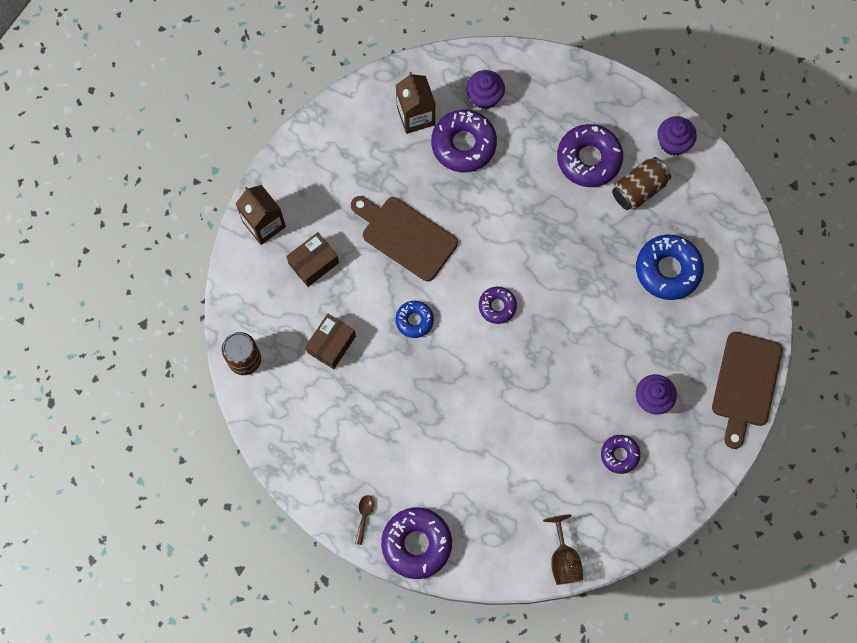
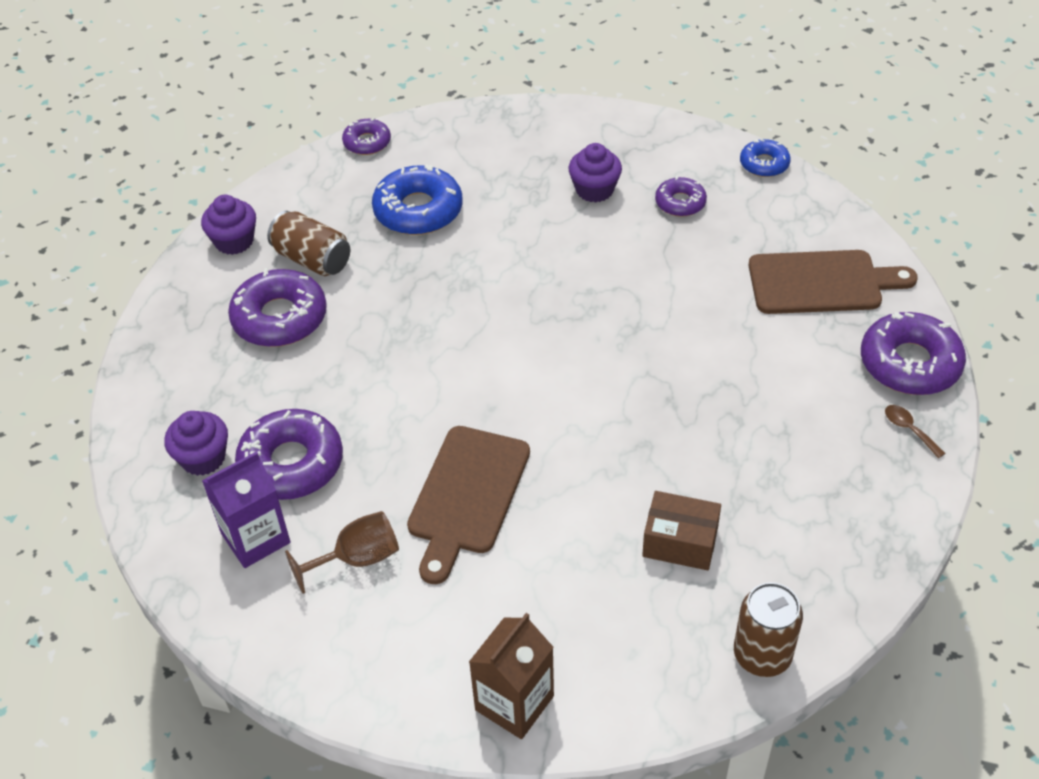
camera: 105 degrees left, 25 degrees down
brown box [286,232,339,287] -> none
brown spoon [355,495,374,545] -> brown spoon turned 60 degrees clockwise [885,405,946,458]
blue donut [395,301,434,338] -> blue donut moved to [740,139,791,177]
brown carton [396,72,436,134] -> purple carton [202,451,290,568]
purple donut [479,287,517,324] -> purple donut moved to [342,118,391,155]
brown goblet [543,514,583,585] -> brown goblet moved to [285,511,399,594]
brown cutting board [712,332,783,449] -> brown cutting board moved to [749,250,918,314]

